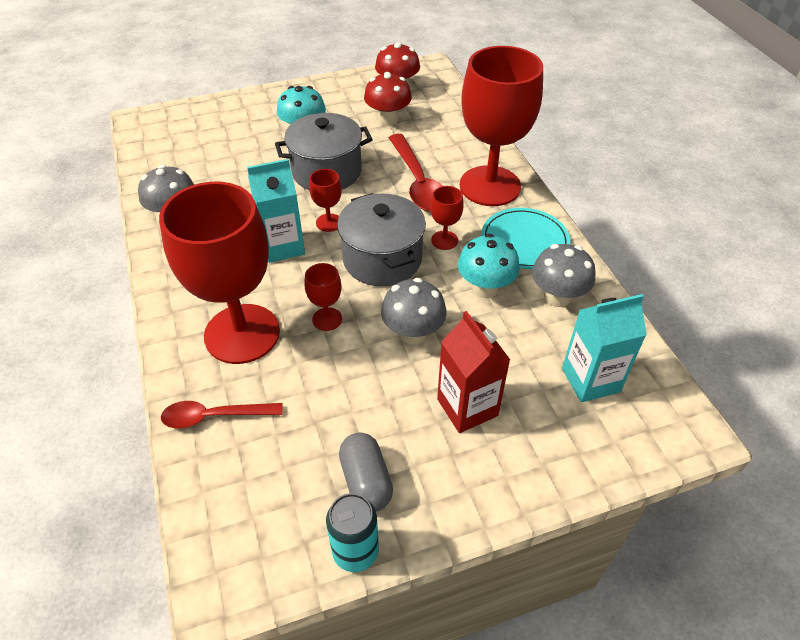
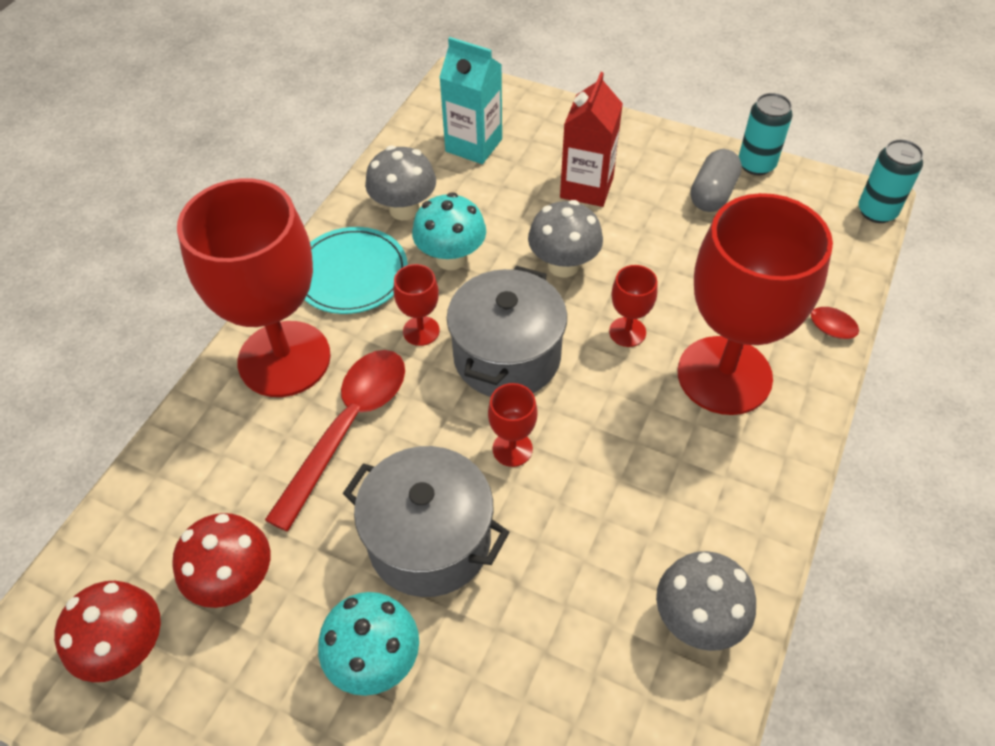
camera: 135 degrees left, 5 degrees up
turquoise carton [247,159,305,263] -> none
none -> turquoise can [858,139,924,223]

